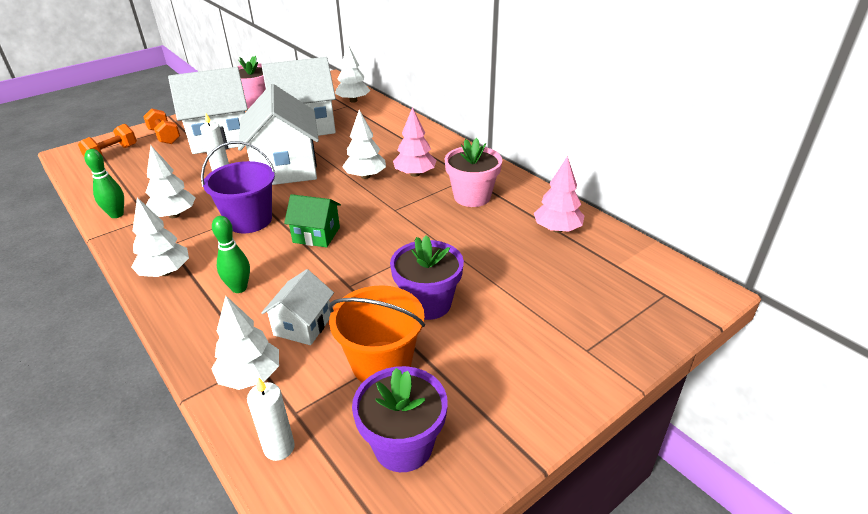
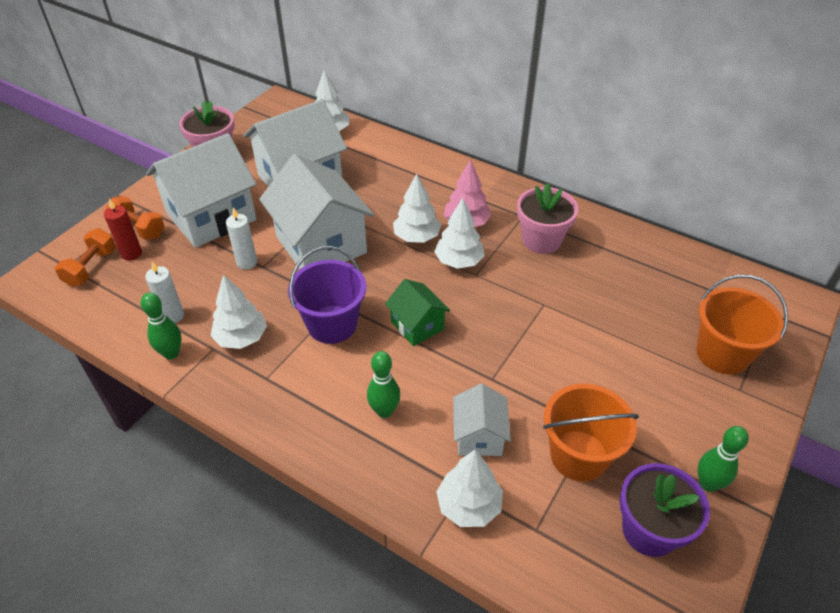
camera: 20 degrees left, 10 degrees up
white tree [131,197,189,277] -> white tree moved to [434,198,485,269]
white candle [247,377,295,461] -> white candle moved to [145,261,184,323]
green house [284,194,341,247] -> green house turned 60 degrees clockwise [385,279,450,346]
purple flower pot [390,235,464,320] -> none
pink tree [534,156,584,233] -> none
none -> red candle [104,199,142,261]
none -> orange bucket [696,275,788,374]
none -> green bowling pin [698,426,749,492]

